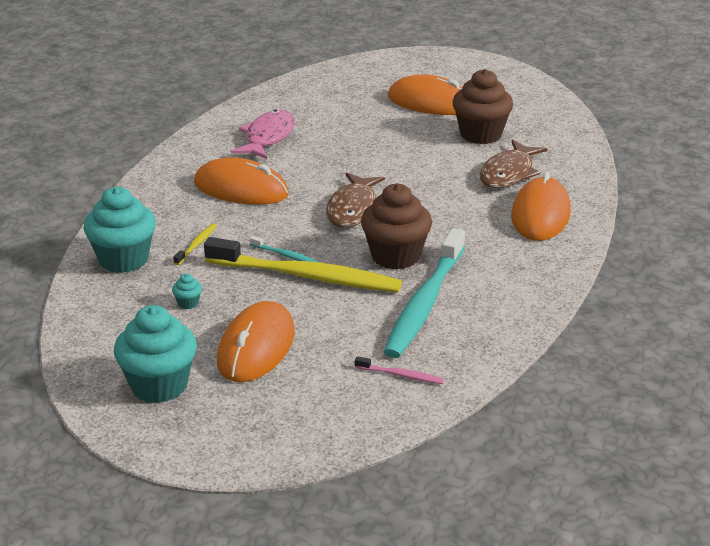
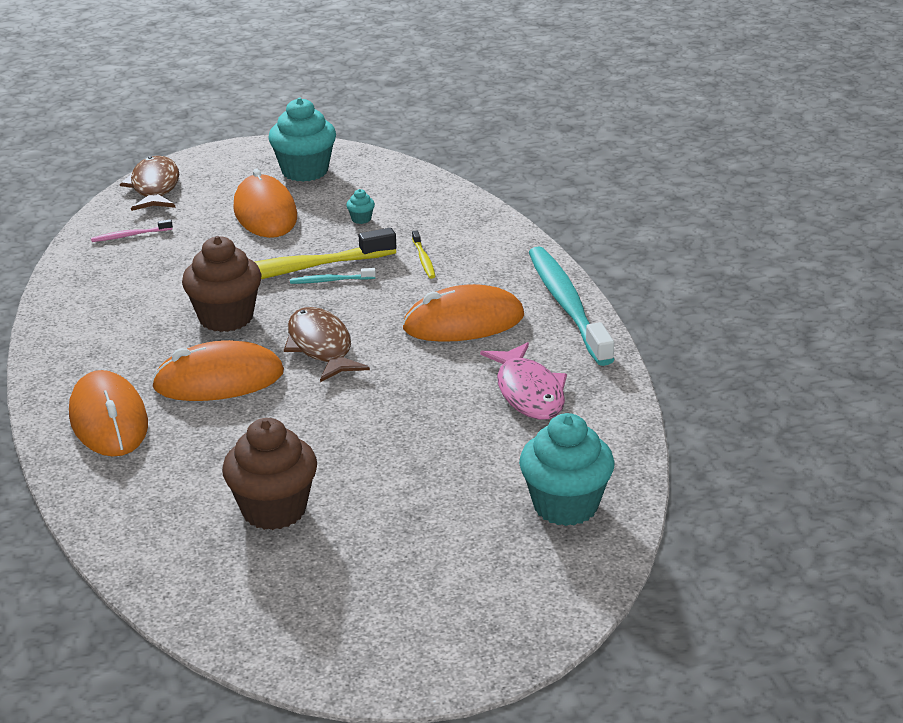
camera: 145 degrees right, 0 degrees up
turquoise cupcake [84,186,156,273] -> turquoise cupcake moved to [519,413,615,526]
turquoise toothbrush [384,228,465,358] -> turquoise toothbrush moved to [529,246,615,366]
orange mouse [388,74,463,115] -> orange mouse moved to [151,340,284,401]
brown fish [480,140,548,188] -> brown fish moved to [120,156,179,211]

